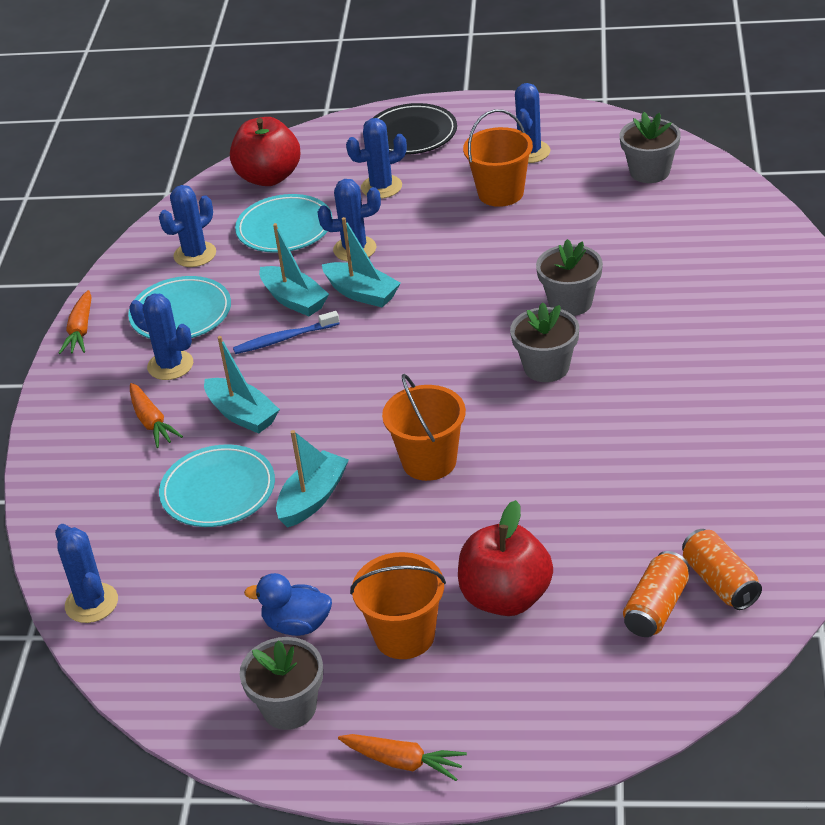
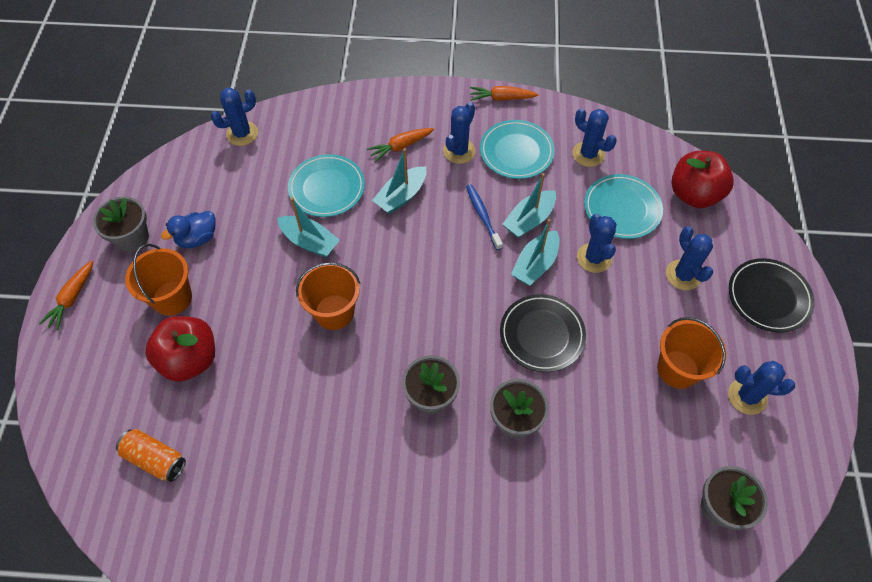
camera: 85 degrees right, 20 degrees up
blue duck [244,573,332,636] -> blue duck turned 135 degrees counterclockwise [161,211,216,248]
orange can [682,529,762,610] -> none
none -> black plate [500,294,586,372]

